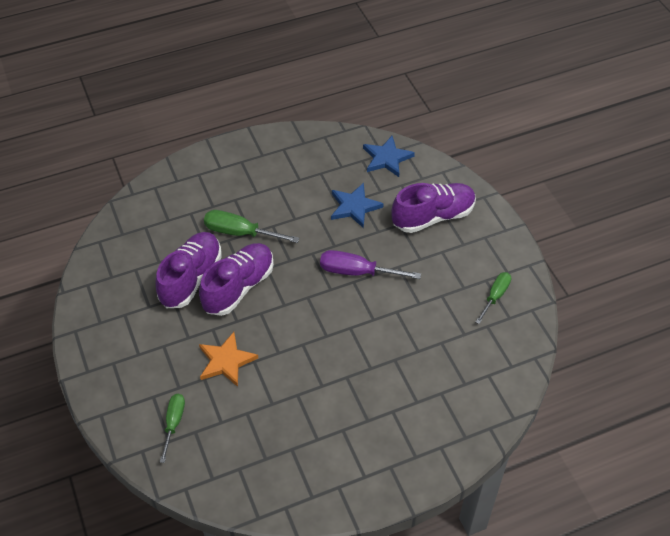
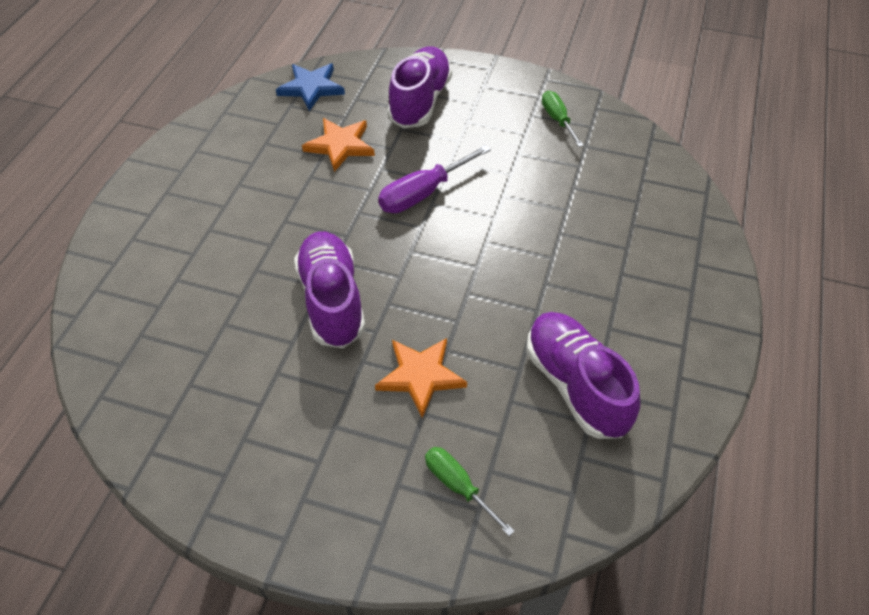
camera: 50 degrees left, 0 degrees up
purple shoe [155,232,221,308] -> purple shoe moved to [526,312,640,439]
green screwdriver [204,210,300,243] -> none
blue star [331,183,384,228] -> orange star [302,118,375,172]

